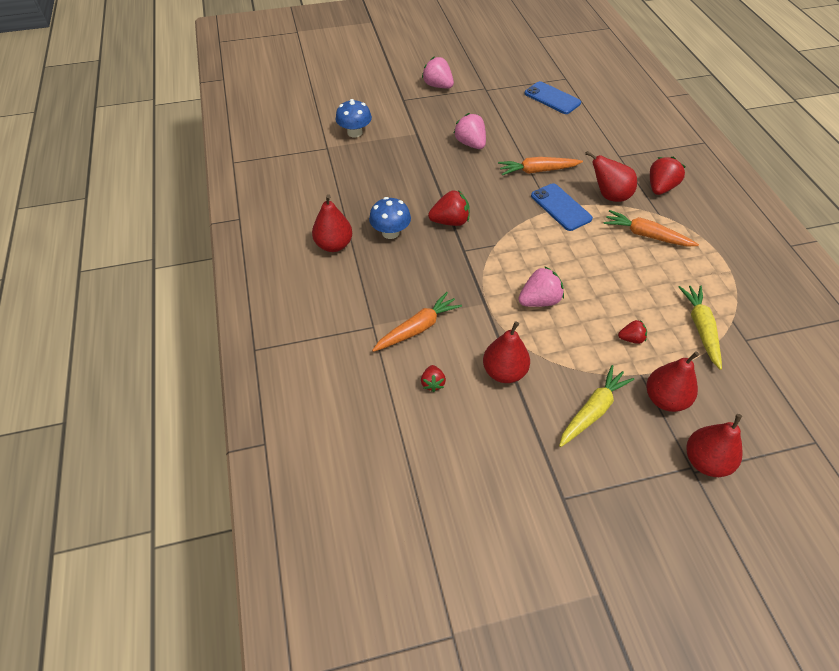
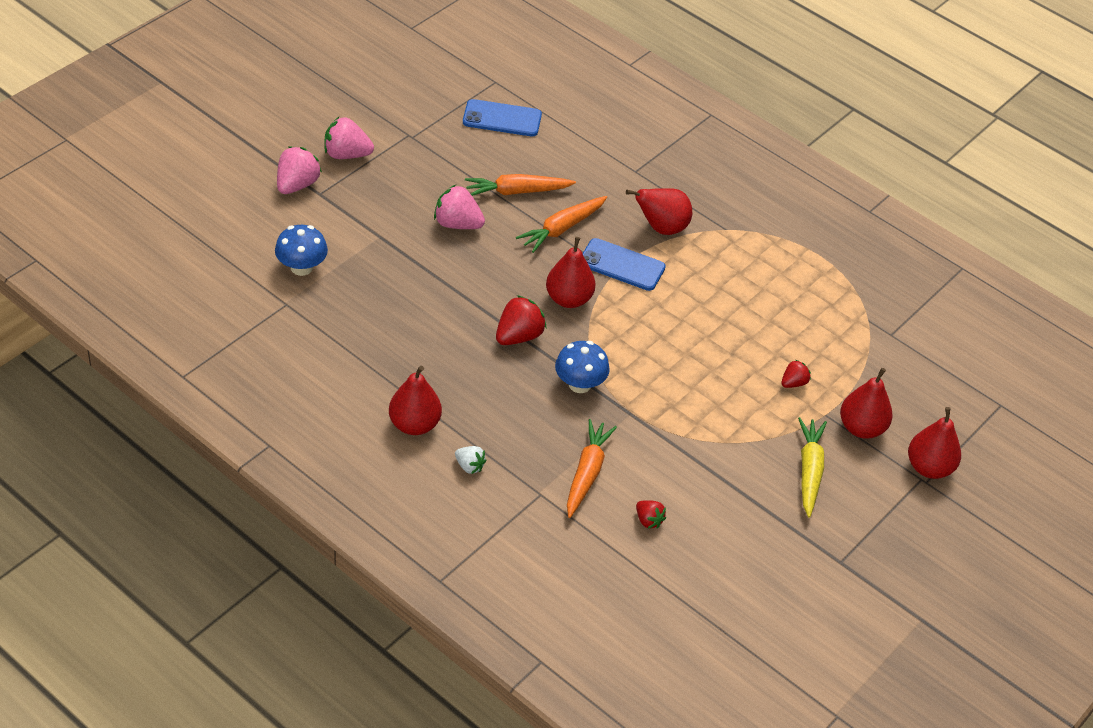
camera: 40 degrees left, 5 degrees down
blue mushroom [369,197,411,239] -> blue mushroom moved to [555,341,610,393]
red pear [483,321,530,383] -> red pear moved to [546,237,596,308]
pink strawberry [518,266,564,307] -> pink strawberry moved to [277,146,322,194]
orange carrot [604,210,699,247] -> orange carrot moved to [465,174,576,196]
red strawberry [650,157,686,195] -> none
yellow carrot [679,285,722,370] -> none
none -> white strawberry [455,446,486,474]

